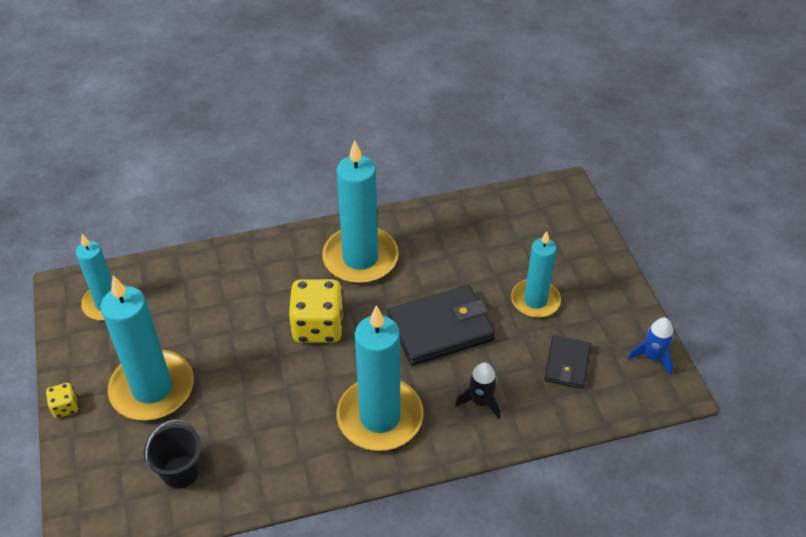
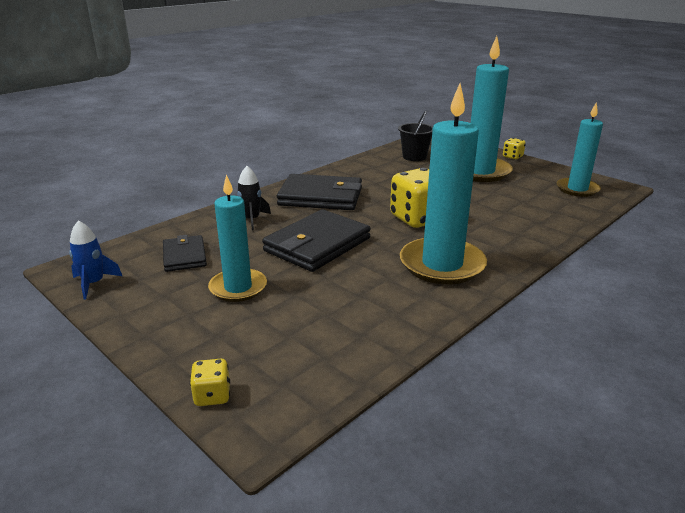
camera: 150 degrees right, 20 degrees down
turquoise candle [337,305,423,451] -> black wallet [277,174,362,210]
none -> yellow dice [190,359,230,406]

